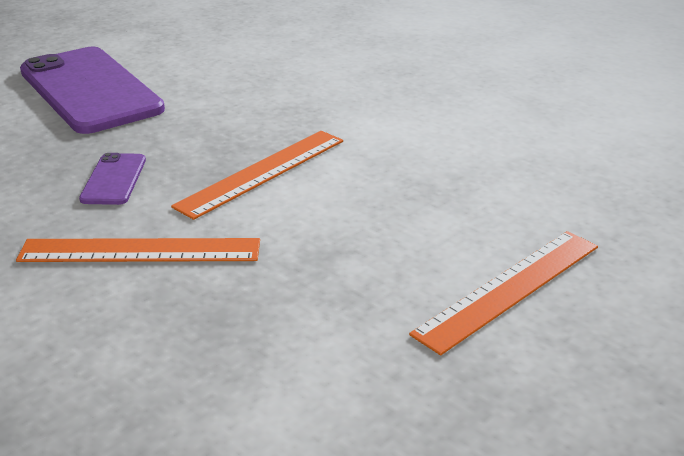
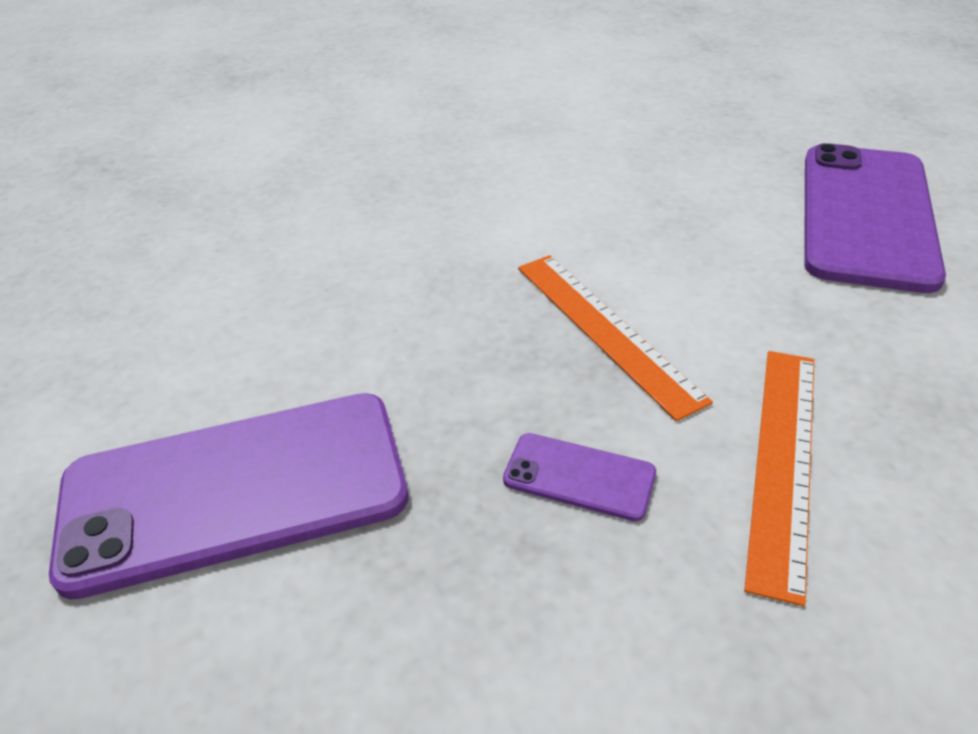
camera: 70 degrees left, 10 degrees up
orange ruler [409,231,598,355] -> purple phone [804,143,946,293]

